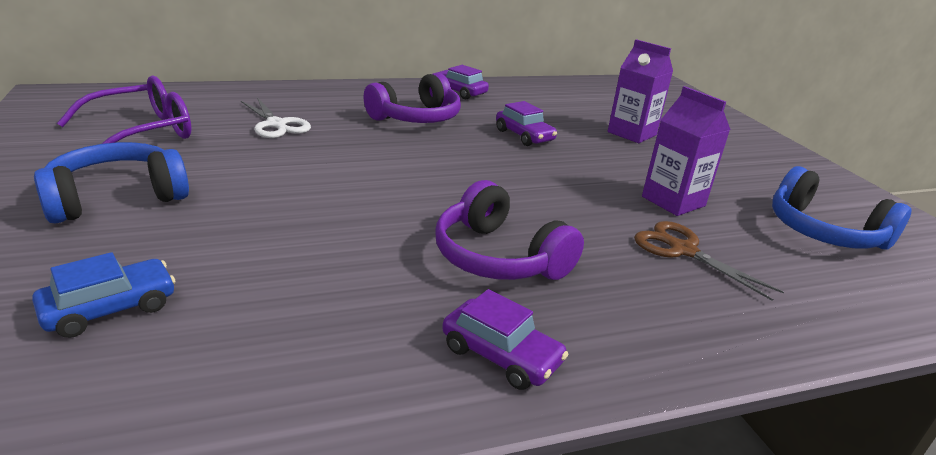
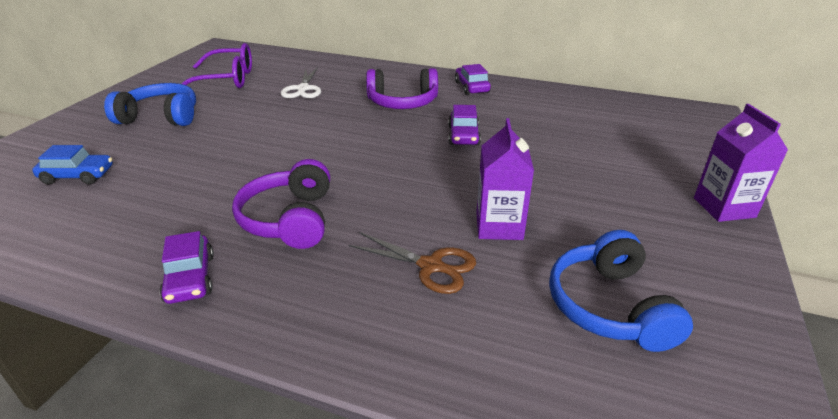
camera: 40 degrees right, 5 degrees up
purple carton [608,39,673,143] -> purple carton moved to [694,104,788,222]
brown scissors [634,221,784,301] -> brown scissors turned 120 degrees clockwise [348,232,476,294]

